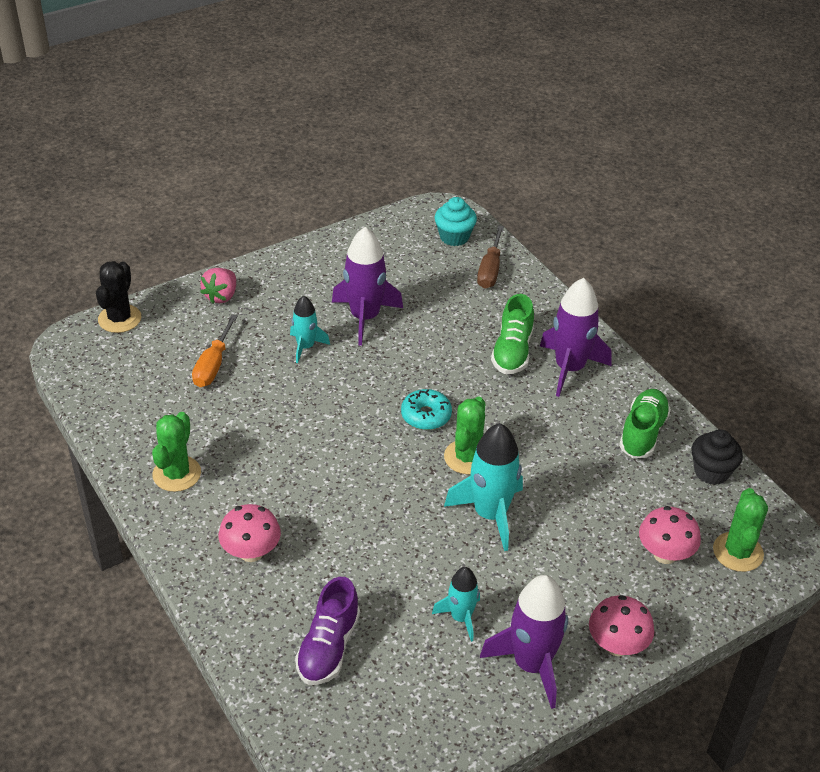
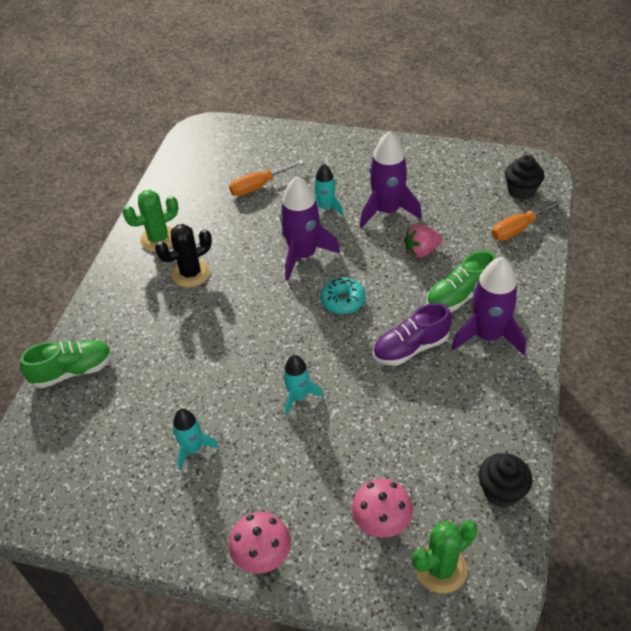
camera: 50 degrees right, 5 degrees up
black cactus [96,261,141,333] -> black cactus moved to [155,224,212,287]
pink strawberry [200,268,236,304] -> pink strawberry moved to [404,224,443,258]
pink mushroom [219,504,281,562] -> none
purple shoe [295,577,360,685] -> purple shoe moved to [373,303,452,366]
turquoise cupcake [435,197,477,246] -> black cupcake [505,155,545,200]
green cactus [444,397,485,475] -> none
turquoise rocket [444,423,523,551] -> turquoise rocket [283,355,323,416], size x0.58
brown screwdriver [477,225,504,289] -> orange screwdriver [492,199,564,241]
purple rocket [480,575,568,709] -> purple rocket moved to [280,176,340,281]
green shoe [619,389,671,458] -> green shoe moved to [20,340,112,388]

